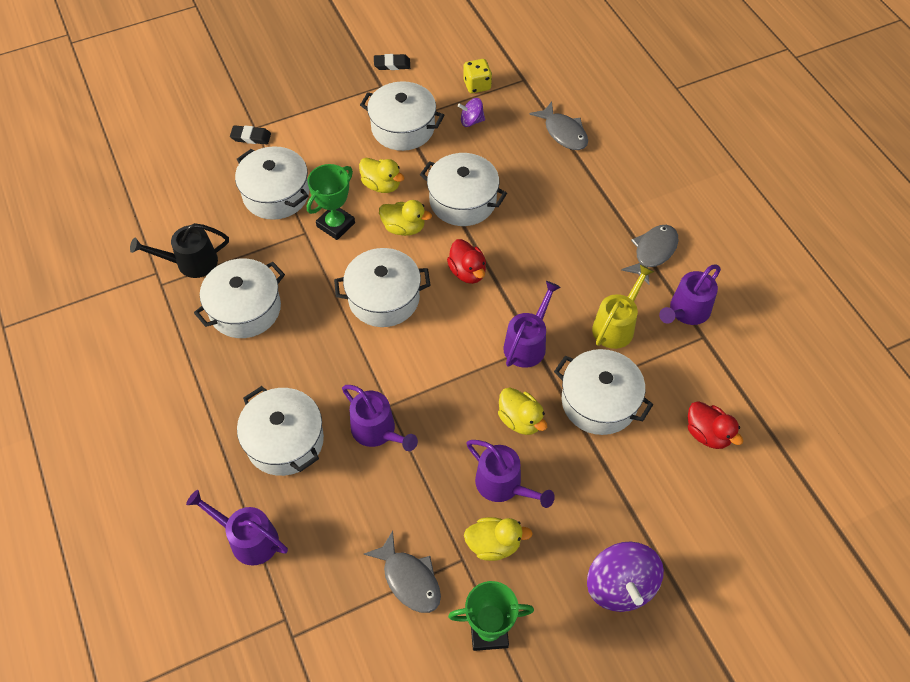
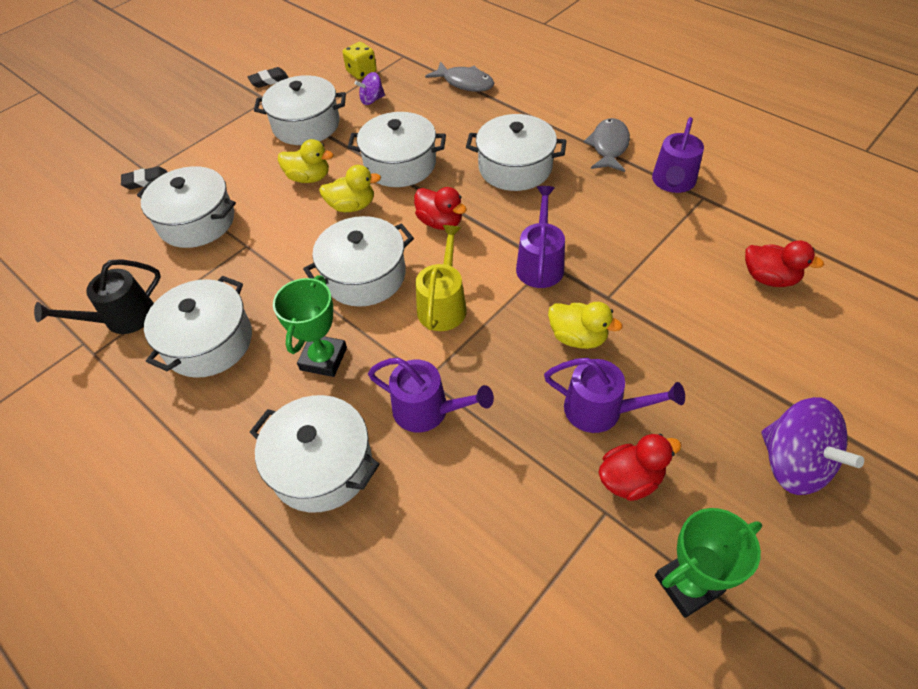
camera: 20 degrees left, 5 degrees down
purple watering can [186,490,288,566] -> none
green trophy [307,164,355,240] -> green trophy moved to [273,275,347,377]
grey fish [364,531,441,613] -> none
yellow duck [464,517,533,561] -> red duck [598,434,682,501]
white pot [554,349,653,435] -> white pot moved to [466,114,566,191]
yellow watering can [592,264,654,349] -> yellow watering can moved to [415,225,467,331]

